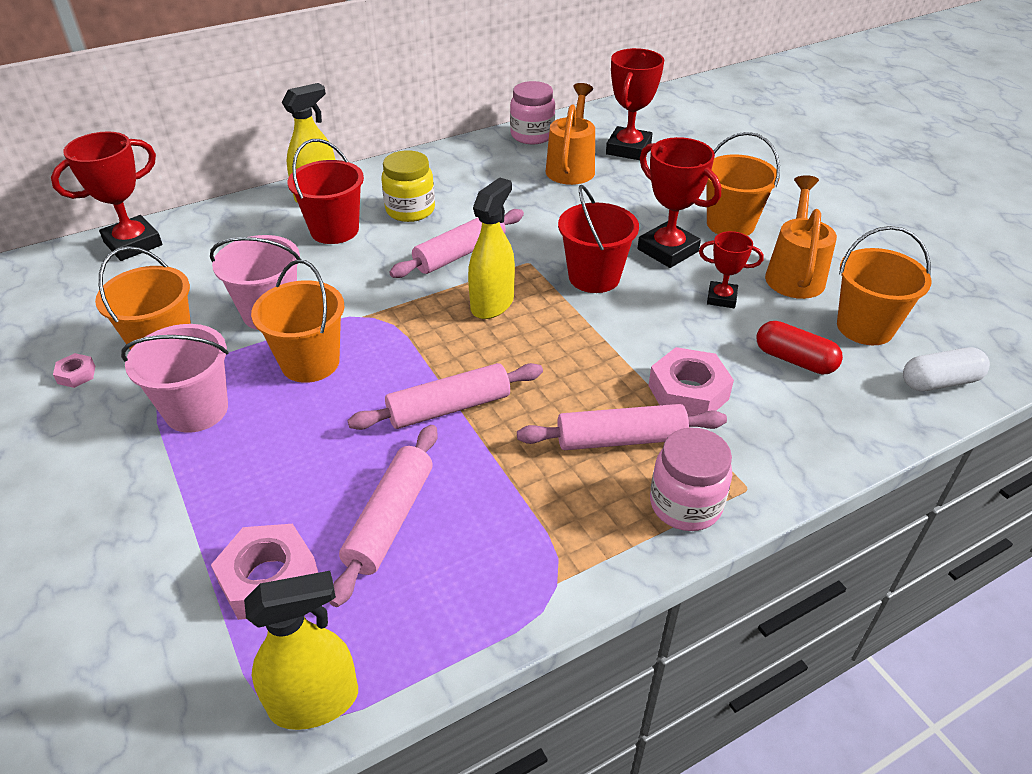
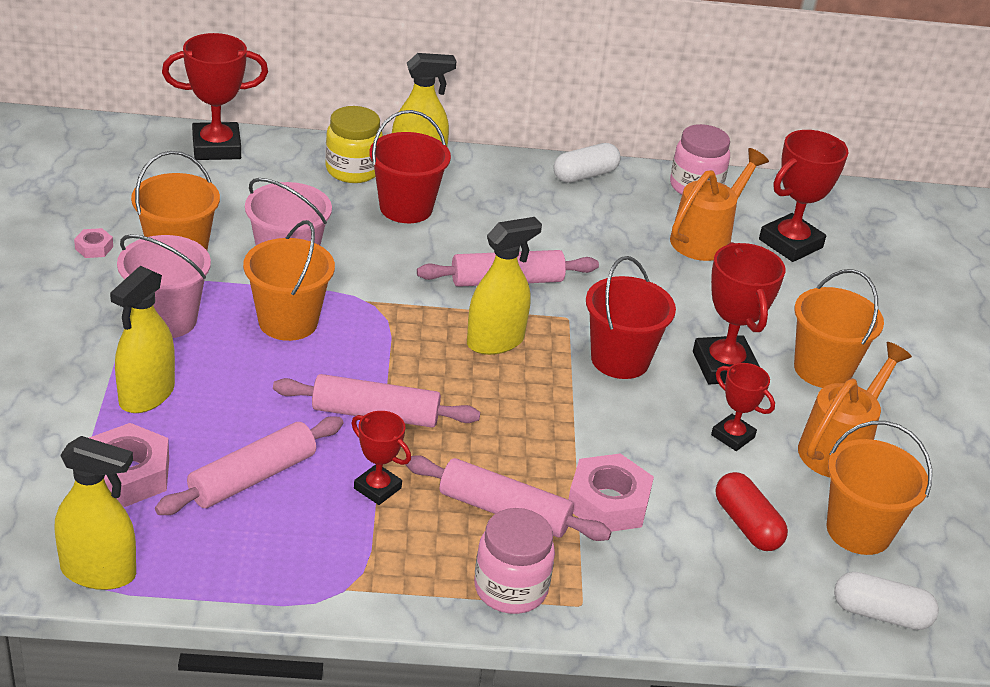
camera: 25 degrees right, 5 degrees down
yellow jar [381,150,435,222] -> yellow jar moved to [325,106,383,183]
none -> yellow spray bottle [110,266,175,413]
none -> red trophy [351,411,411,505]
none -> white capsule [554,143,621,183]

